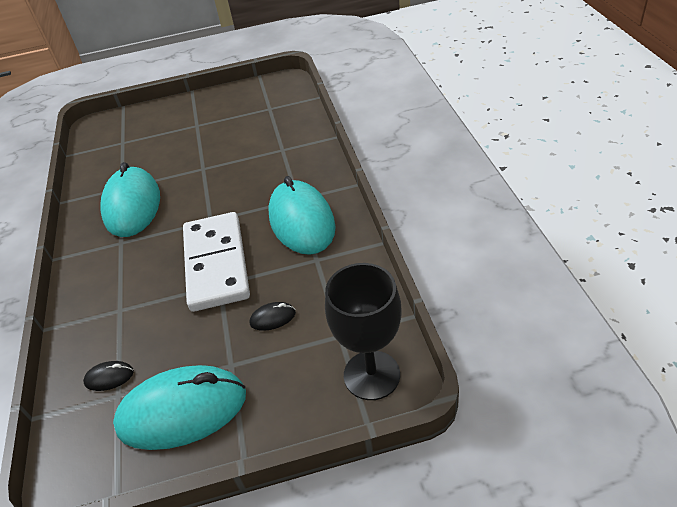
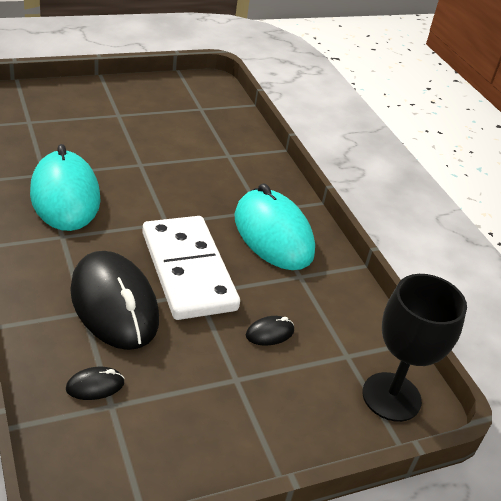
camera: 20 degrees left, 5 degrees down
turquoise mouse [113,365,246,450] -> none
none -> black mouse [70,251,159,350]

